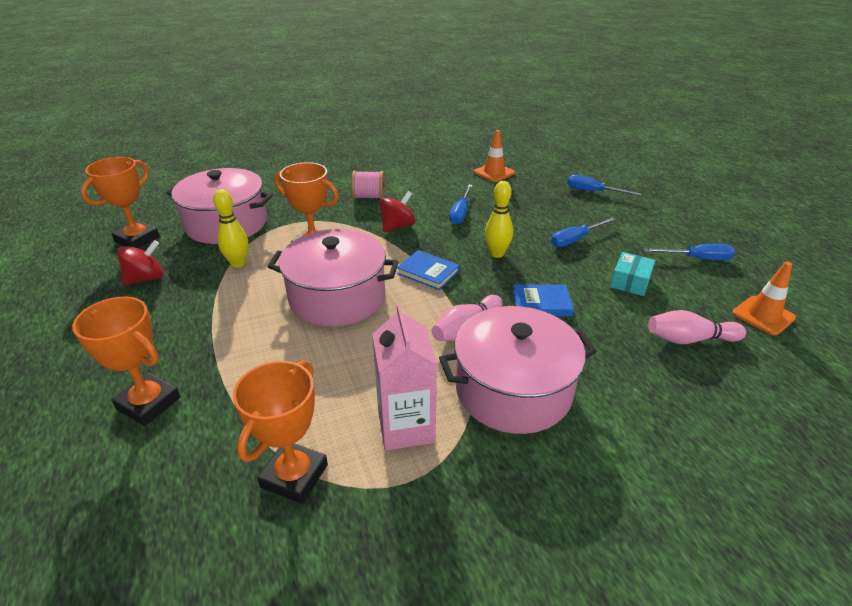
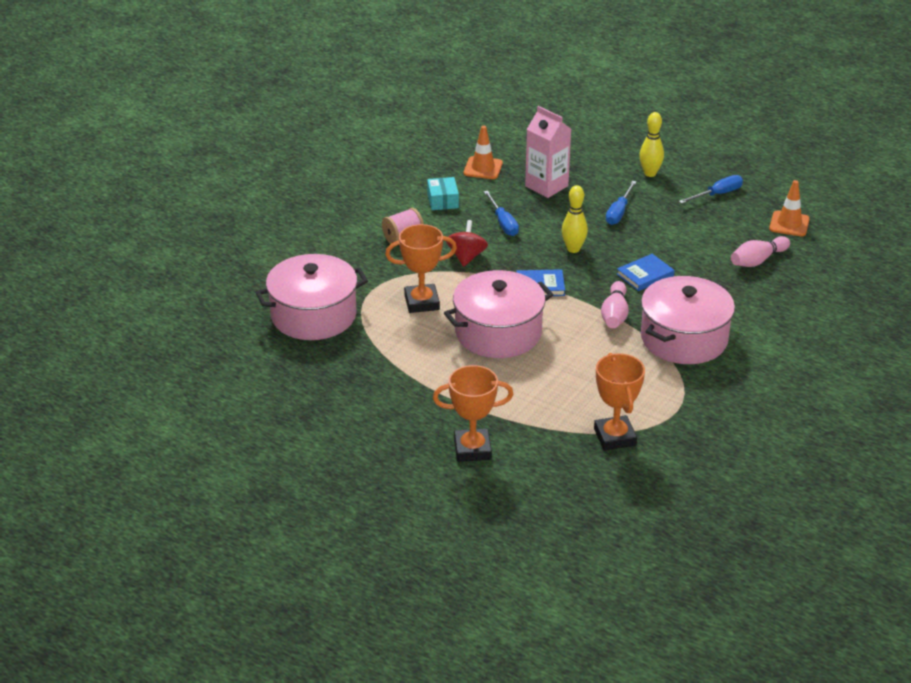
camera: 35 degrees left, 0 degrees up
orange trophy [81,157,160,248] -> none
red spinning top [117,240,163,285] -> none
yellow bowling pin [213,189,248,268] -> yellow bowling pin moved to [639,112,664,177]
pink carton [372,304,437,450] -> pink carton moved to [525,106,571,198]
blue screwdriver [567,175,642,196] -> none
turquoise box [610,252,656,296] -> turquoise box moved to [427,177,459,210]

